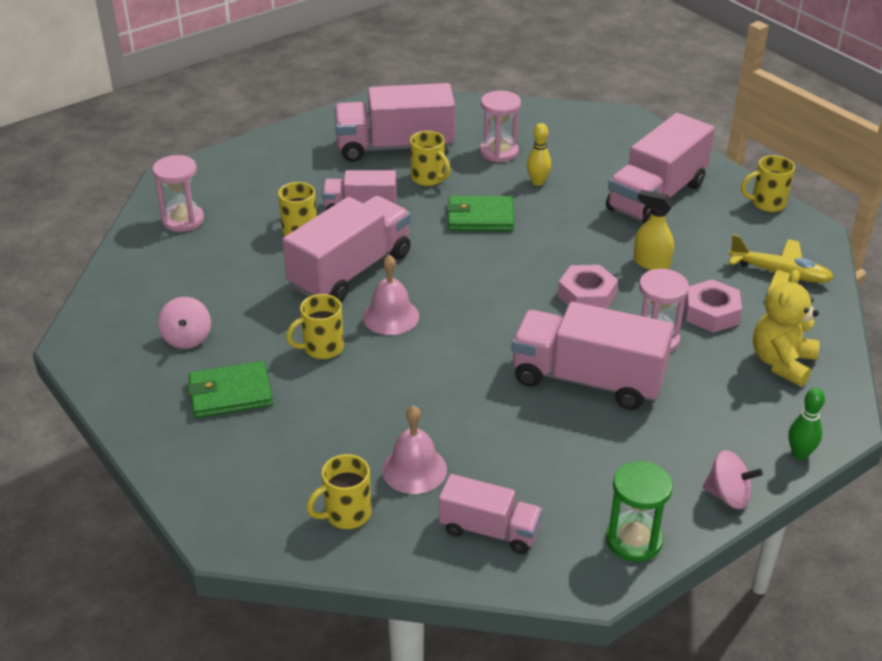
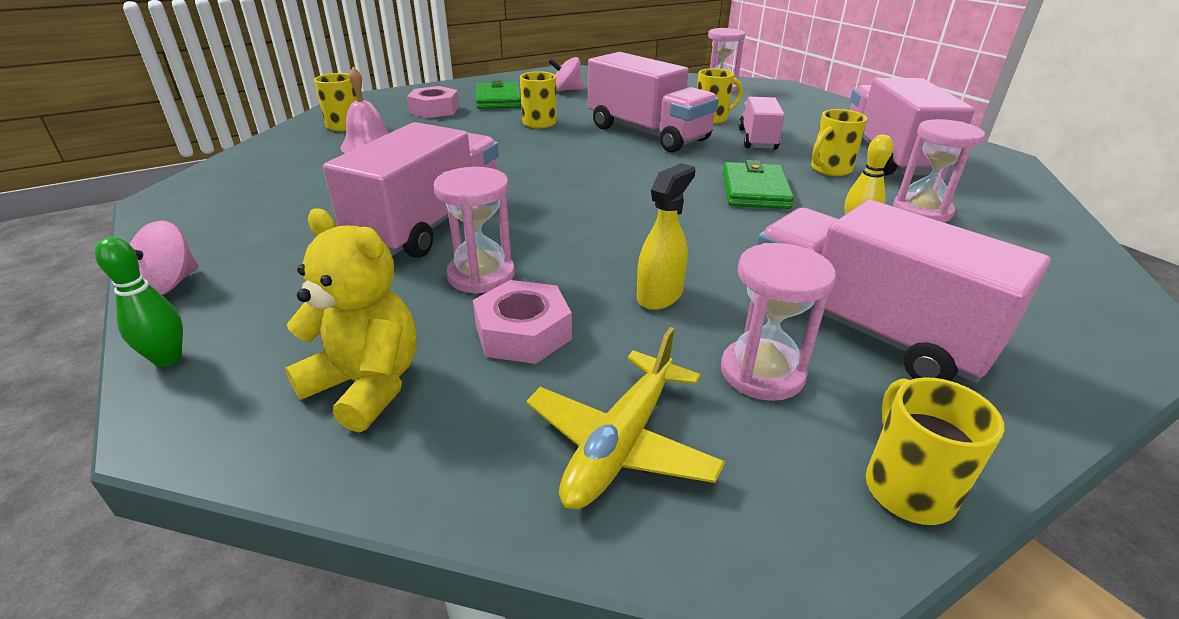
camera: 95 degrees right, 5 degrees down
pink bell [363,255,419,335] -> none
pink truck [439,474,543,554] -> none
pink nut [558,265,618,309] -> pink nut moved to [407,86,459,118]
green hourglass [606,461,673,562] -> none
none -> pink hourglass [721,243,836,401]

